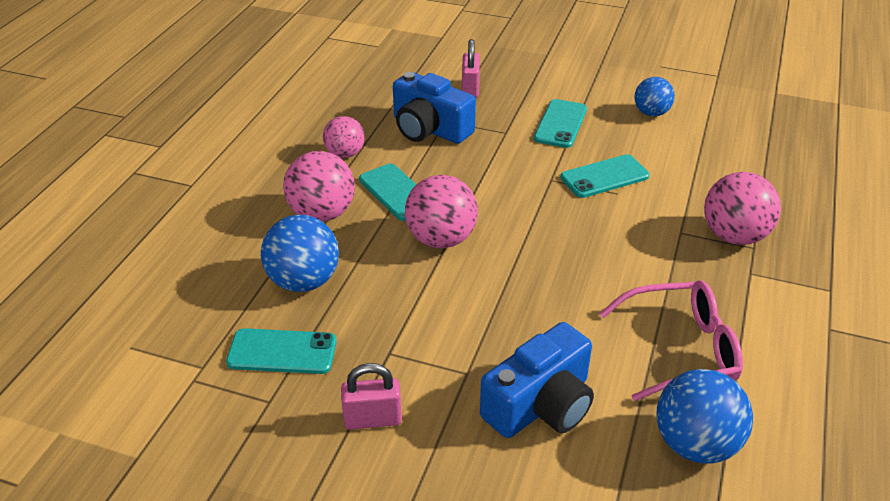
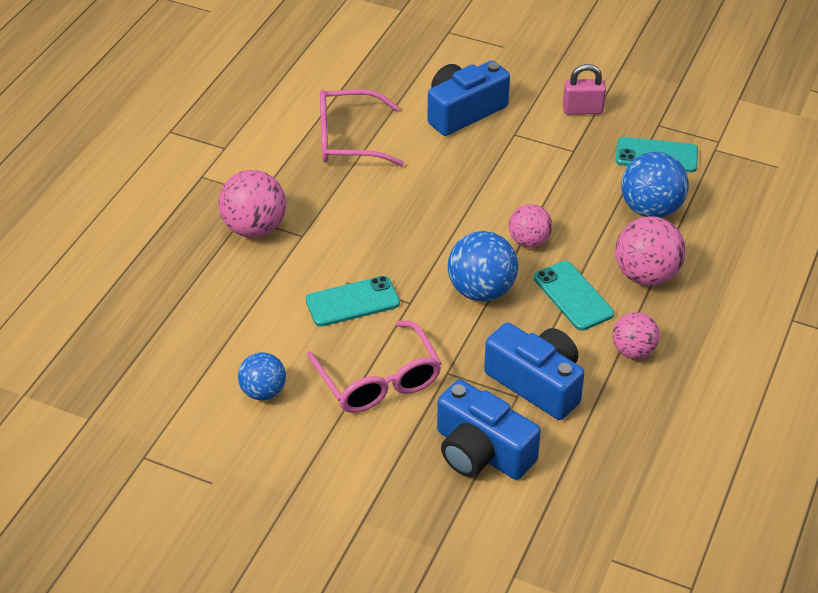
camera: 175 degrees left, 5 degrees up
pink ball [405,175,478,248] -> pink ball [509,204,552,248], size x0.64
pink padlock [462,39,480,98] -> blue camera [437,379,541,480]
turquoise phone [534,99,587,148] -> pink glasses [307,321,442,413]
blue ball [656,369,753,464] -> blue ball moved to [448,231,518,302]

